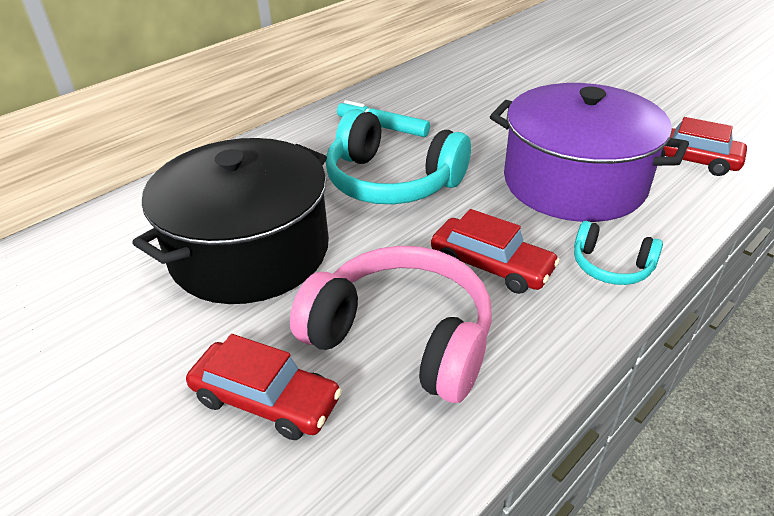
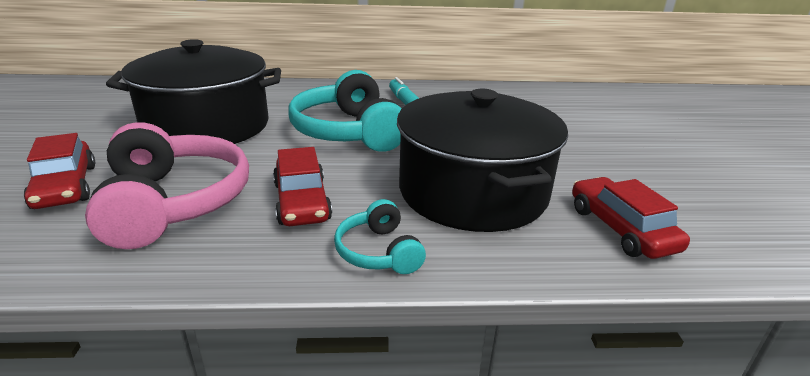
camera: 40 degrees right, 10 degrees down
purple pot [490,83,689,222] -> black pot [397,89,568,232]

